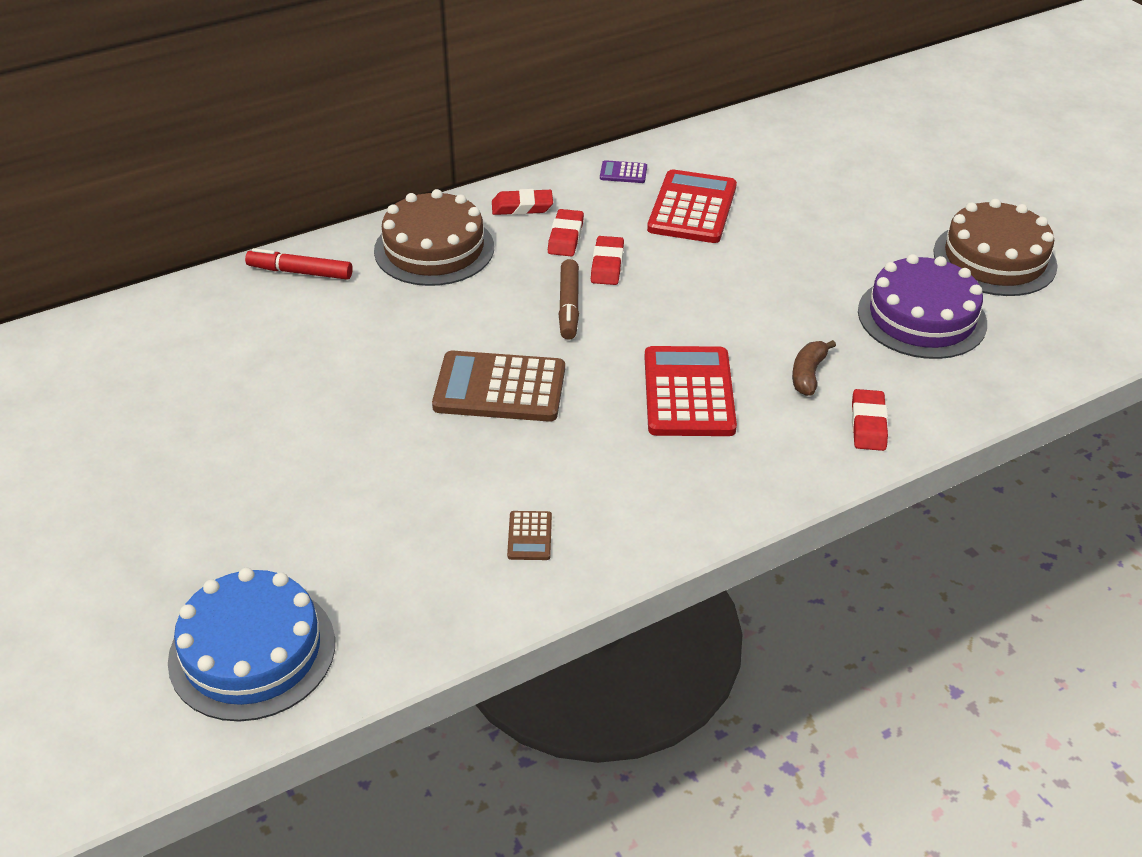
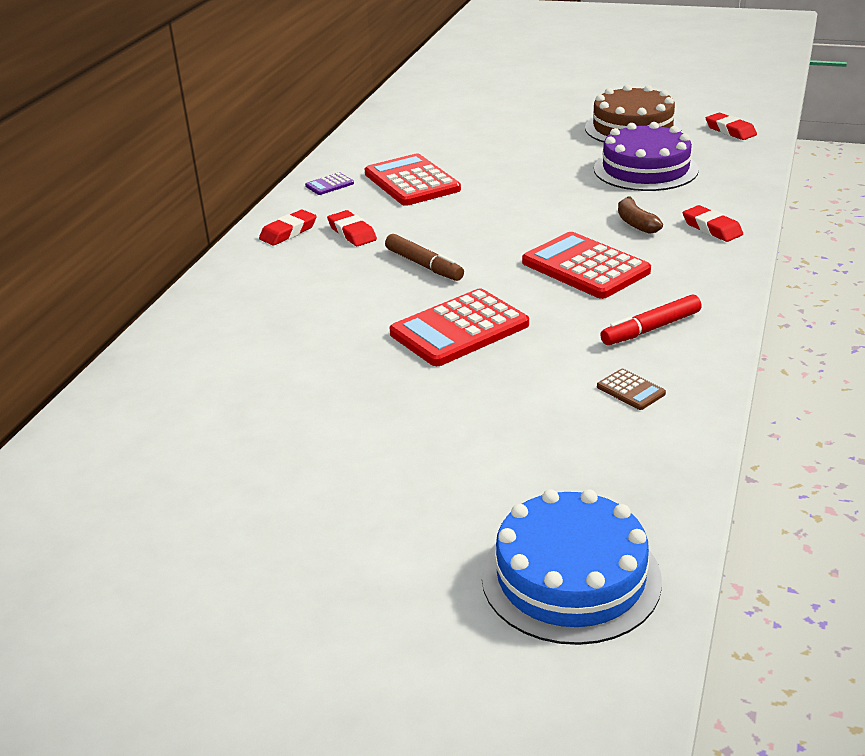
camera: 40 degrees left, 10 degrees down
red marker [245,248,353,280] -> red marker moved to [600,294,702,345]
brown cake [374,189,494,286] -> none
brown calculator [432,351,565,422] -> red calculator [390,289,529,366]
red eraser [591,236,624,285] -> red eraser moved to [706,113,757,140]

